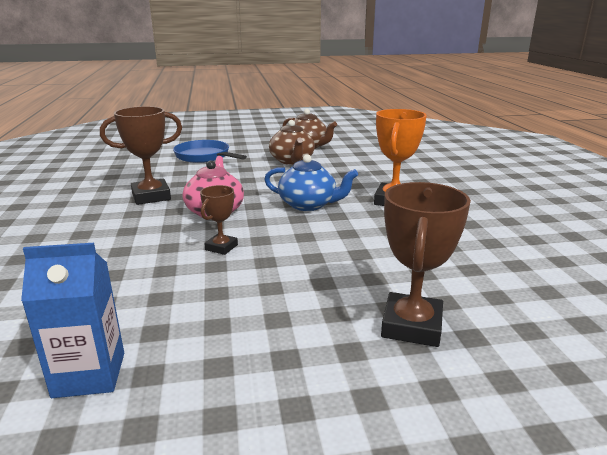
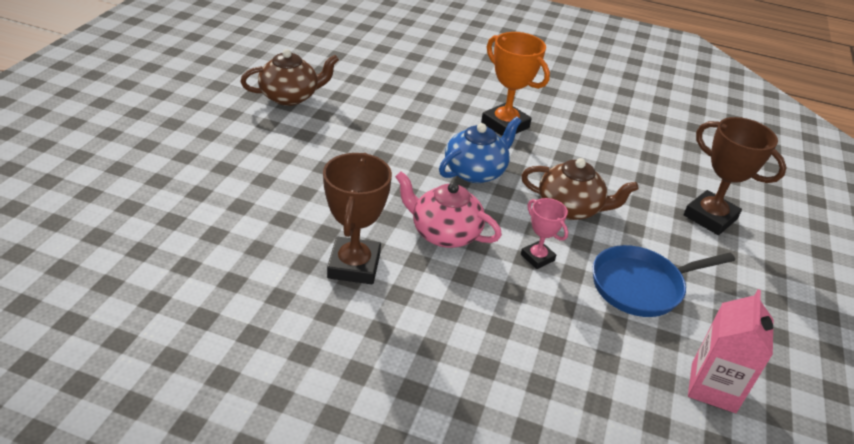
camera: 65 degrees left, 15 degrees up
blue carton [21,243,124,398] -> pink carton [688,289,773,413]
blue pan [173,140,247,163] -> blue pan moved to [592,245,735,317]
brown trophy [200,185,238,255] -> pink trophy [521,198,568,269]
brown teapot [269,120,315,165] -> brown teapot moved to [521,158,639,220]

